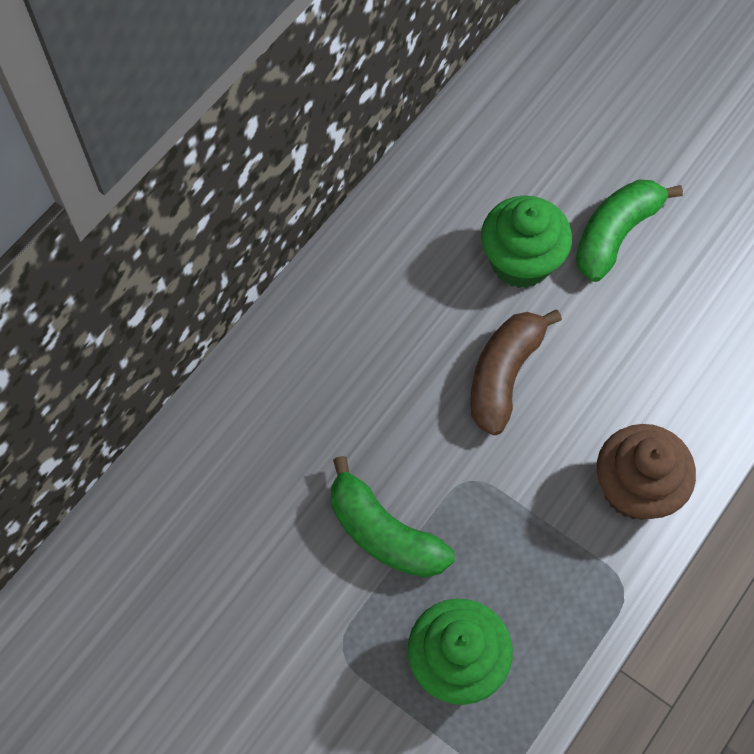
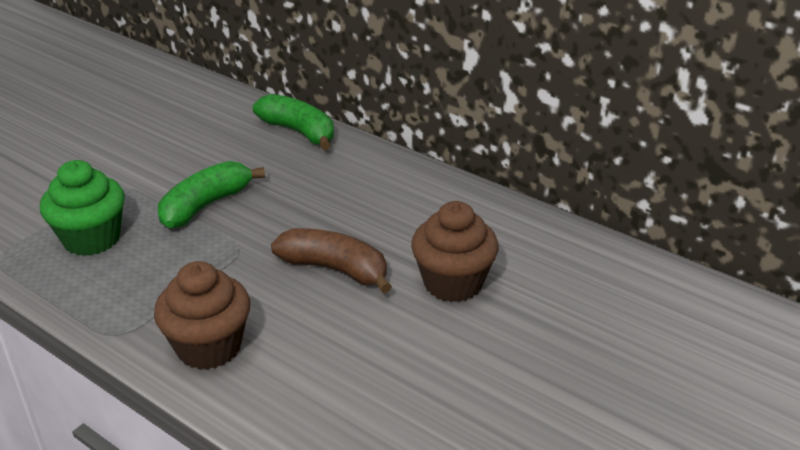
camera: 90 degrees right, 30 degrees down
green cupcake [481,195,572,288] -> brown cupcake [411,201,498,302]
green banana [576,180,683,282] -> green banana moved to [253,94,334,150]

